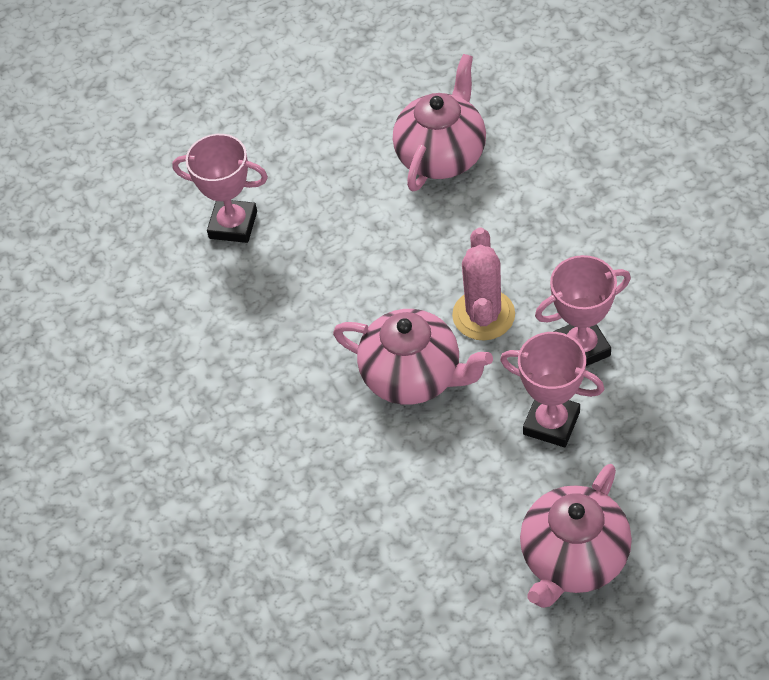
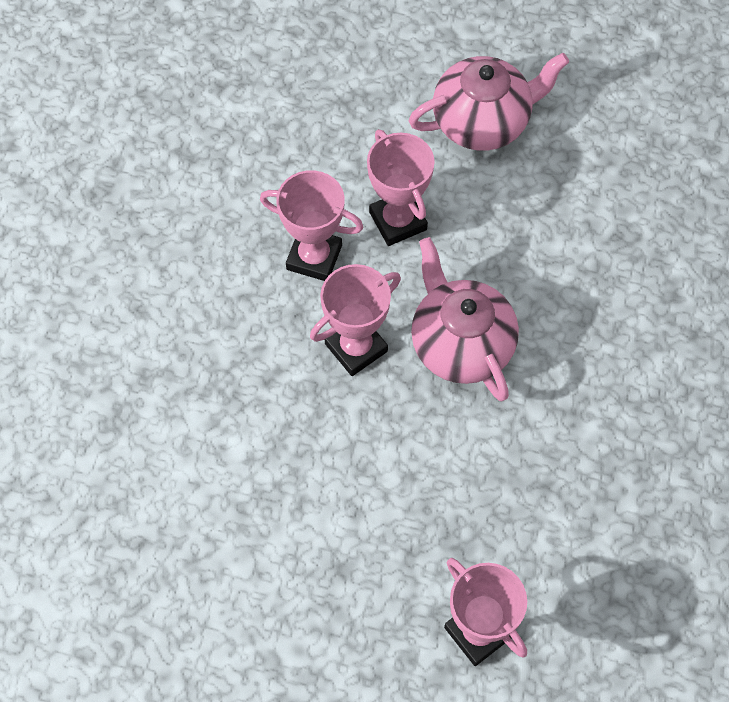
camera: 145 degrees left, 10 degrees up
pink teapot [393,54,486,191] -> none
pink cactus [452,227,515,341] -> pink trophy [310,264,401,376]

